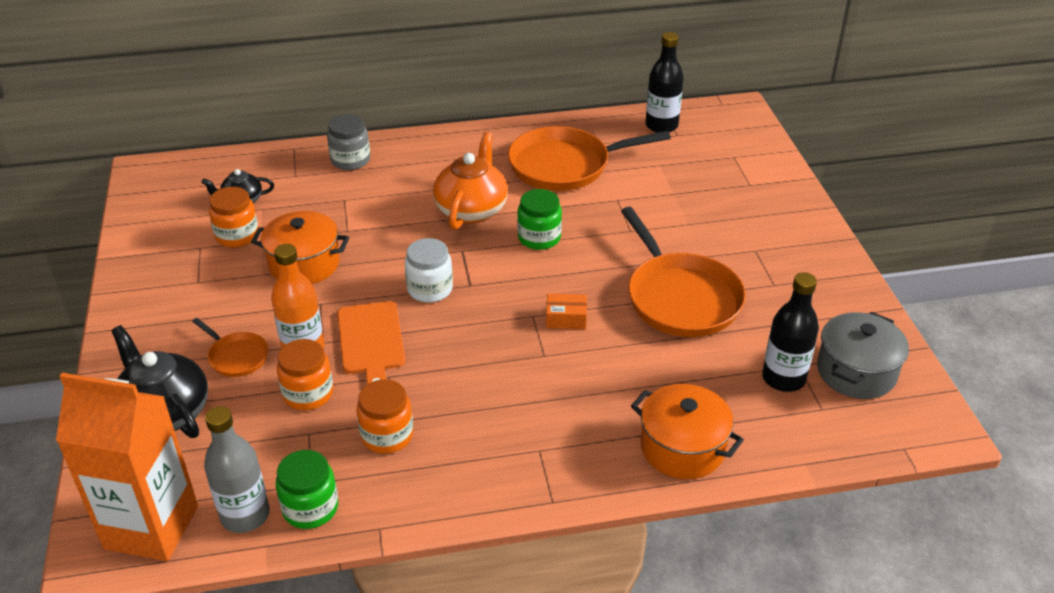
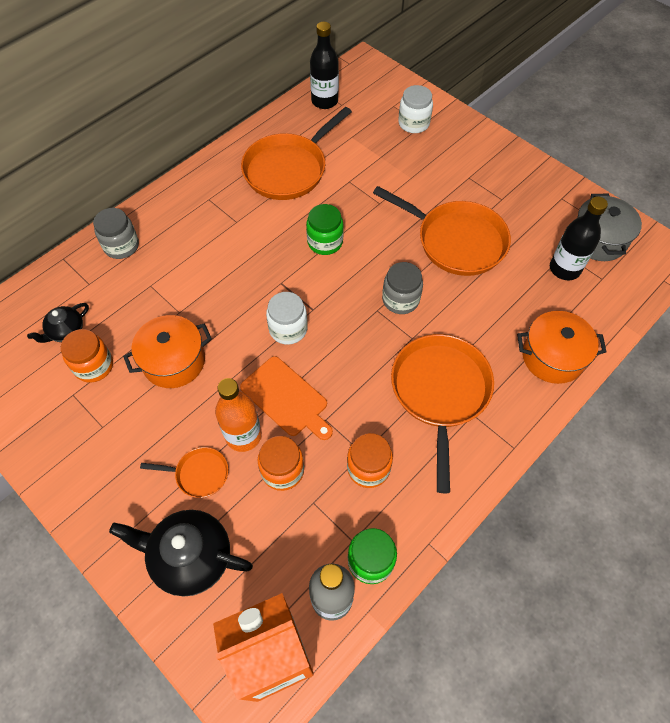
camera: 35 degrees left, 20 degrees up
orange teapot [433,132,508,230] -> none
orange box [546,294,587,329] -> grey jar [382,262,423,314]
none -> orange pan [391,334,494,493]
none -> white jar [398,85,433,133]

